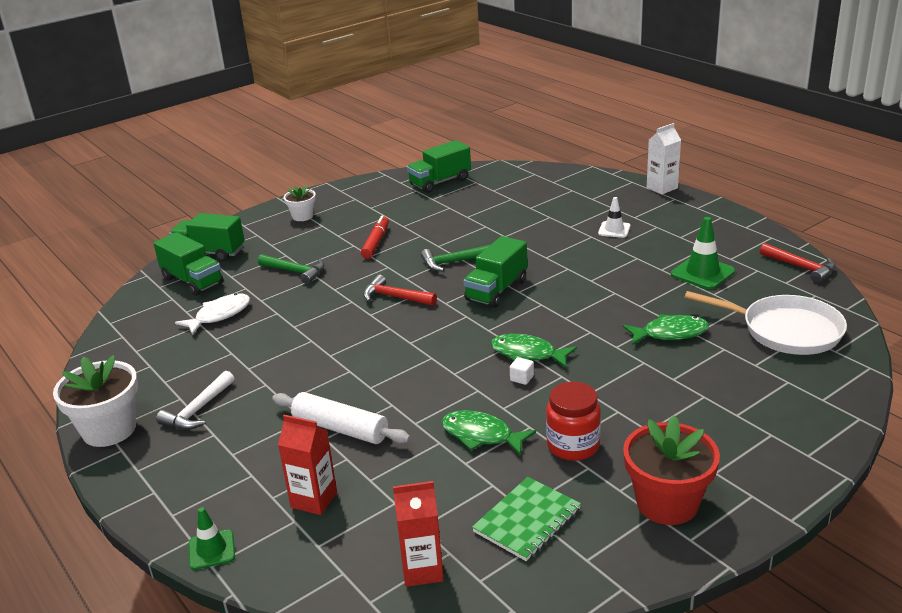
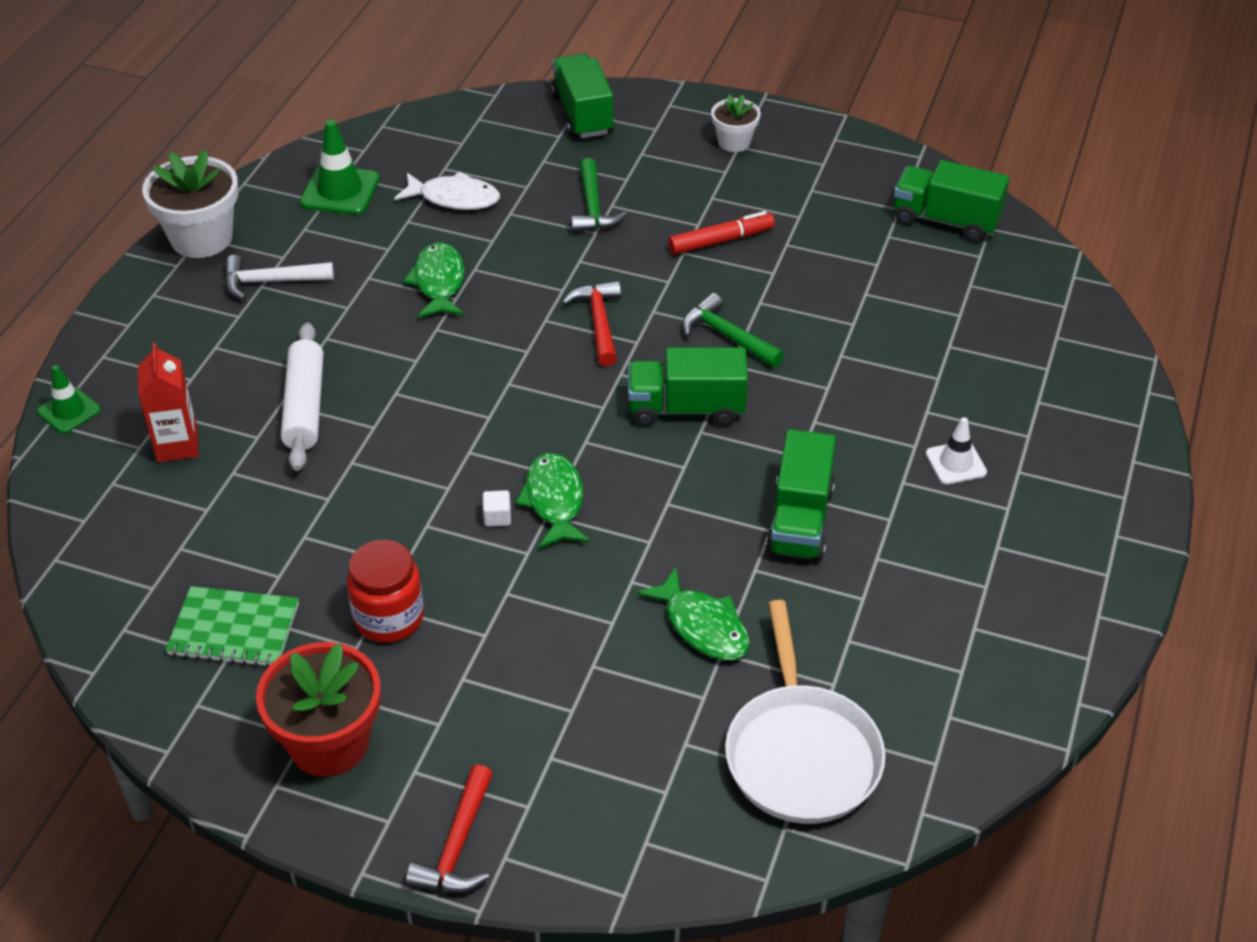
camera: 55 degrees right, 15 degrees up
green truck [153,232,223,296] -> green truck moved to [765,429,836,561]
red carton [393,481,444,587] -> none
green fish [442,410,536,455] -> green fish moved to [403,242,465,318]
white carton [647,123,681,194] -> none
green traffic cone [671,217,735,290] -> green traffic cone moved to [300,120,380,215]
red hammer [760,243,836,283] -> red hammer moved to [406,765,493,893]

